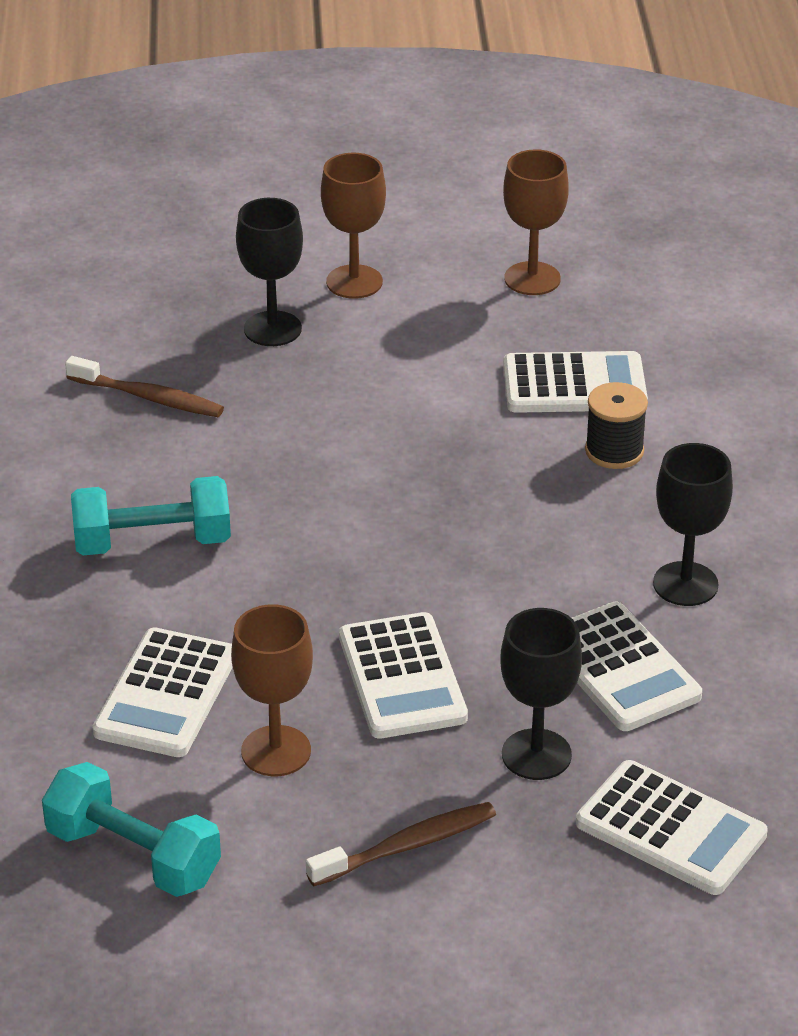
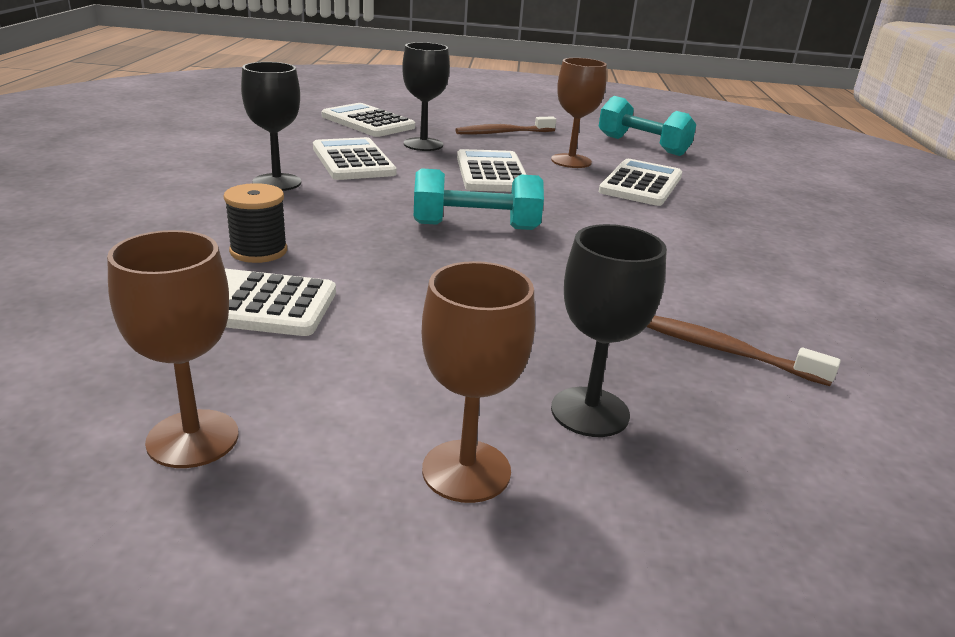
camera: 175 degrees left, 10 degrees down
turquoise dumbbell [71,476,231,555] -> turquoise dumbbell moved to [414,168,544,230]

